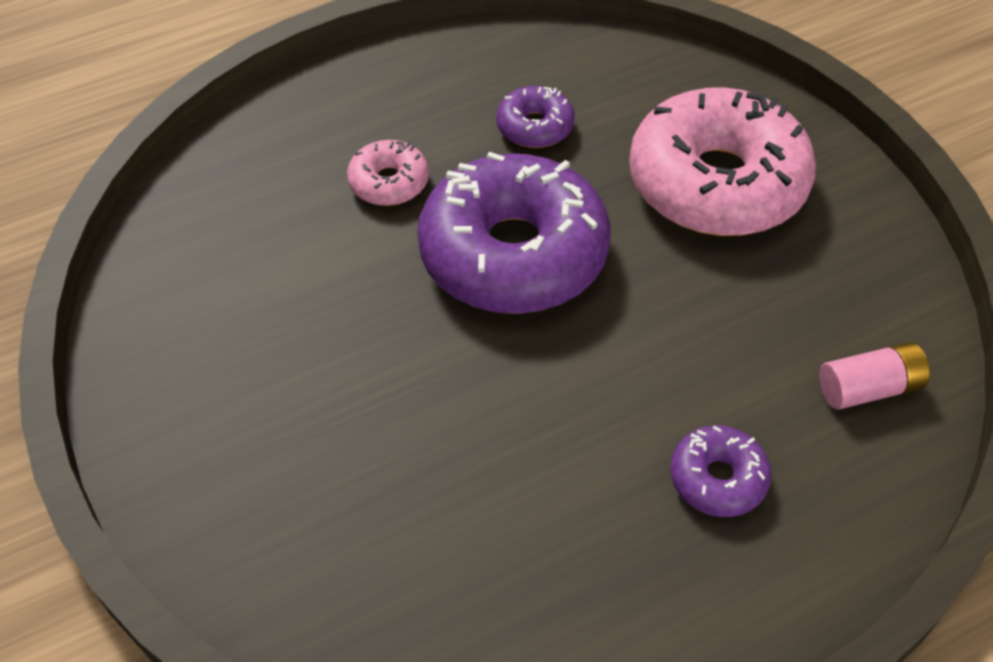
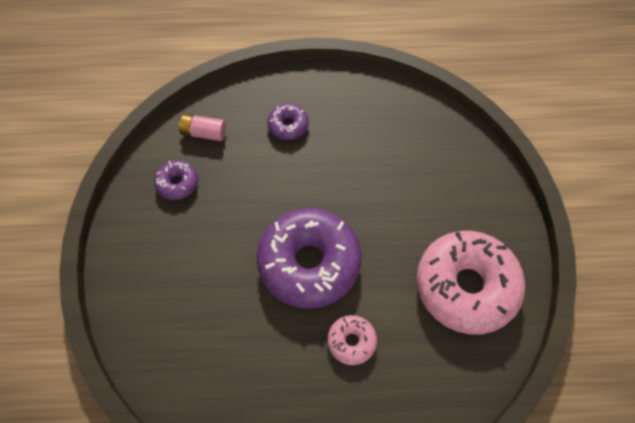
camera: 155 degrees left, 10 degrees up
purple donut [496,86,575,148] -> purple donut moved to [154,160,198,200]
pink donut [629,87,816,236] -> pink donut moved to [416,231,525,335]

